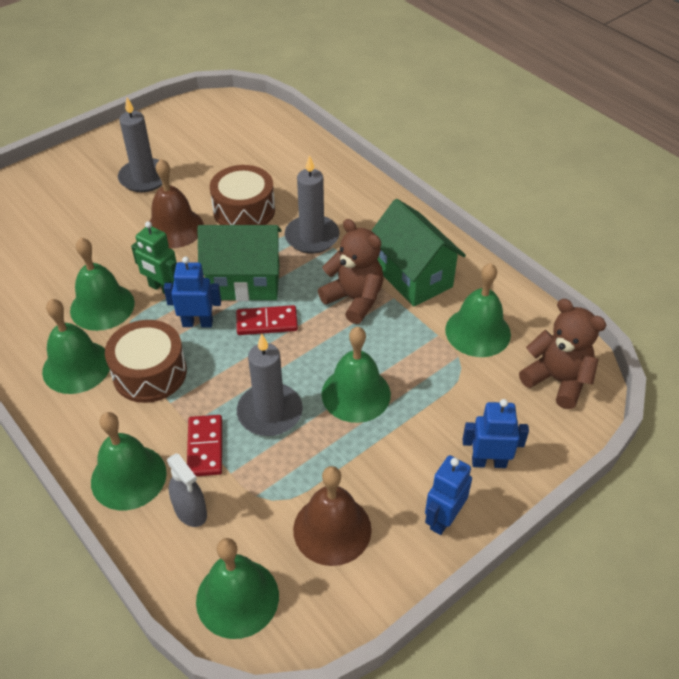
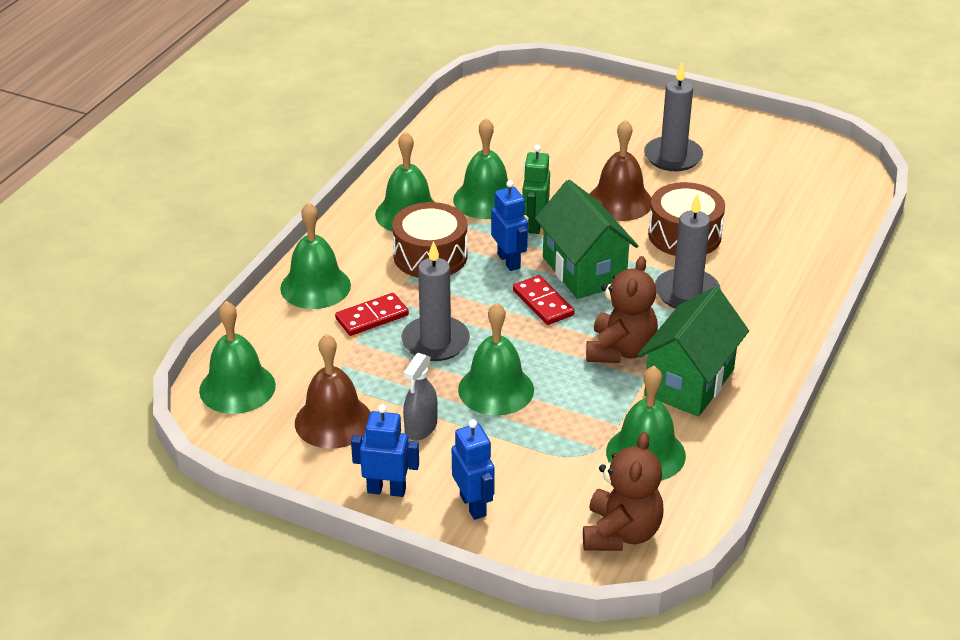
camera: 65 degrees right, 10 degrees down
grey spray bottle [167,453,207,527] -> grey spray bottle moved to [403,353,438,440]

